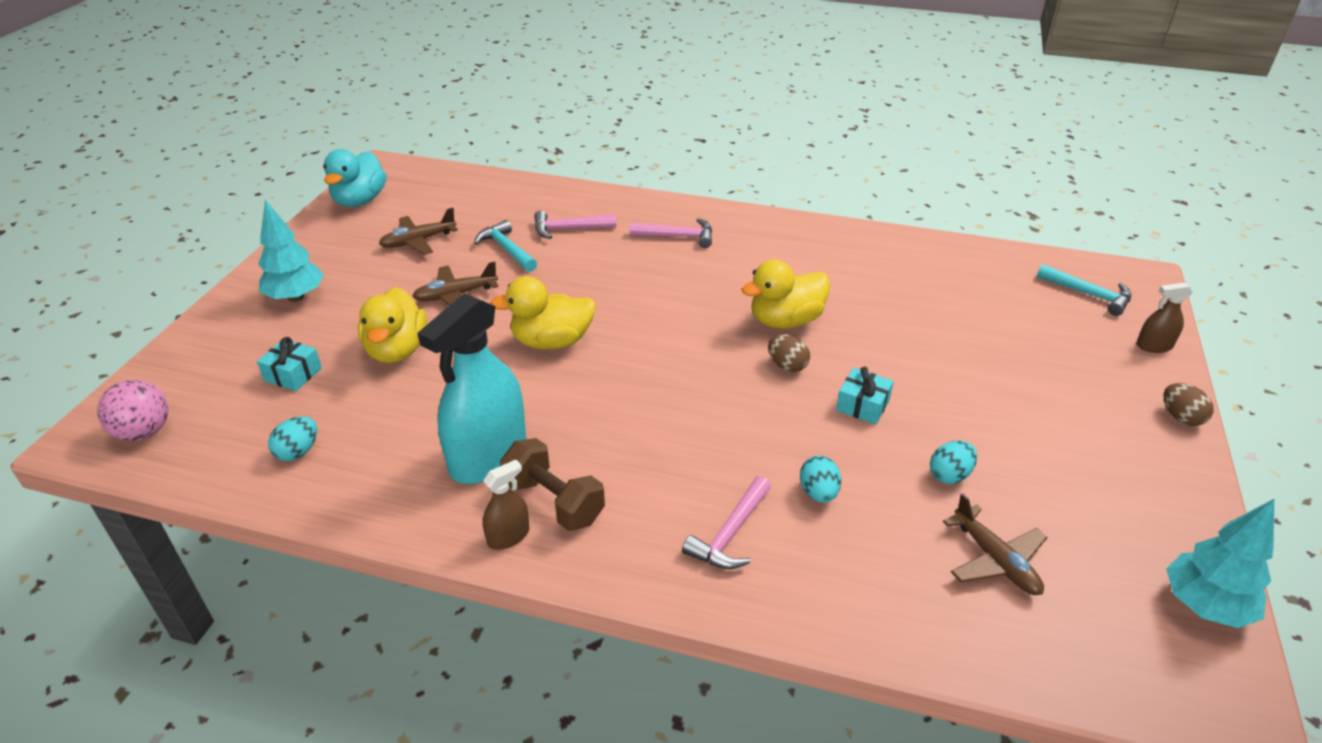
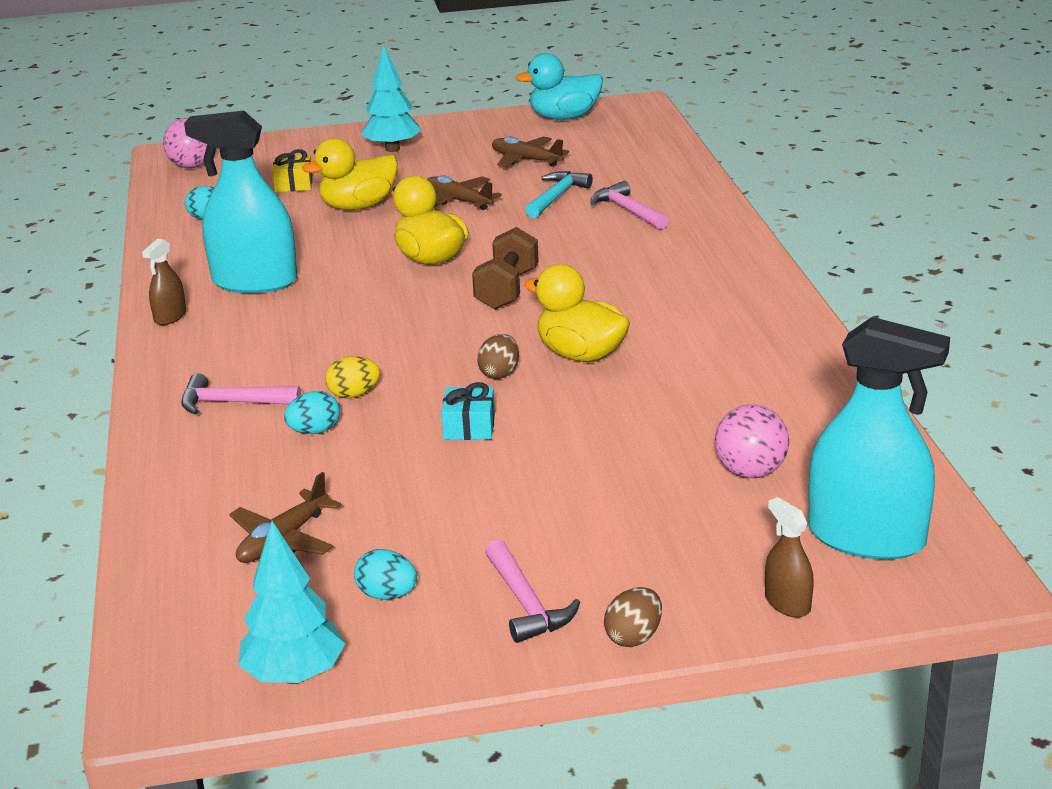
camera: 65 degrees right, 10 degrees down
turquoise gift [257,337,322,391] -> yellow gift [272,149,313,192]
brown spray bottle [483,460,529,550] -> brown spray bottle turned 90 degrees clockwise [142,239,186,325]
brown dumbbell [500,438,605,531] -> brown dumbbell moved to [472,227,539,309]
pink hammer [630,218,712,248] -> pink hammer moved to [485,539,580,643]
turquoise egg [930,441,977,484] -> turquoise egg moved to [354,549,417,600]
turquoise hammer [1037,264,1131,316] -> turquoise spray bottle [808,317,950,560]
none -> yellow egg [325,356,380,398]
none -> pink ball [715,404,789,478]

